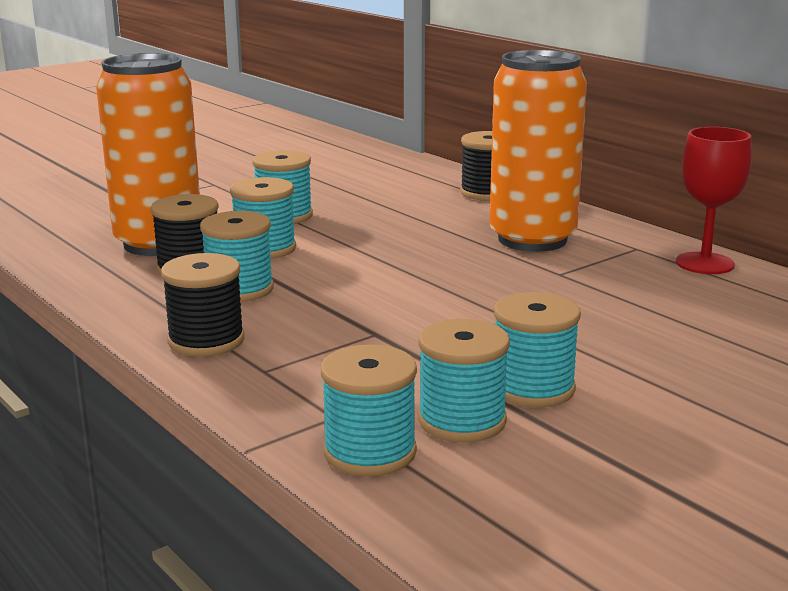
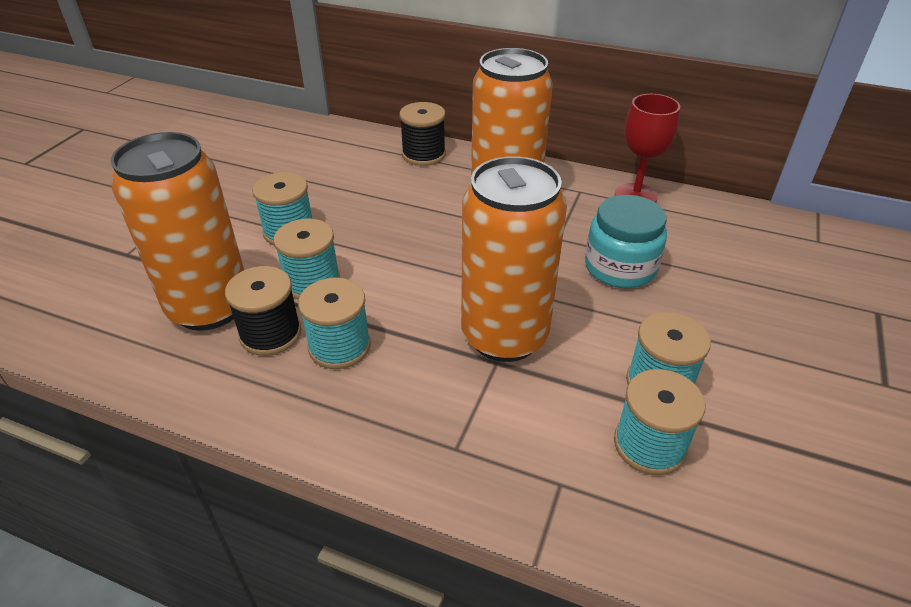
camera: 30 degrees left, 20 degrees up
black spool [161,253,245,357] -> none
turquoise spool [321,345,417,476] -> none
none -> orange can [461,156,567,362]
none -> turquoise jar [585,195,667,288]

